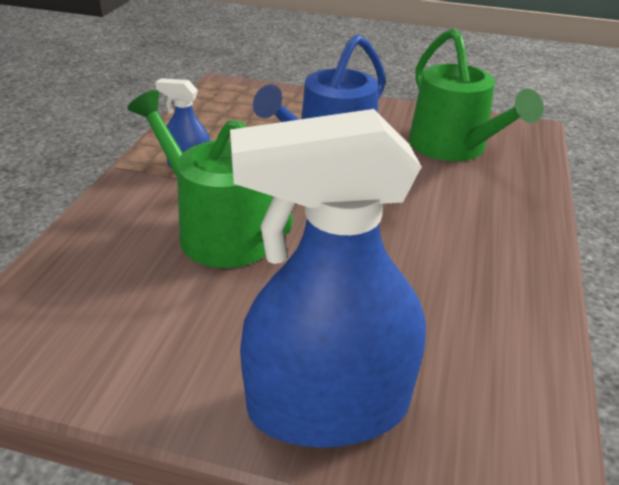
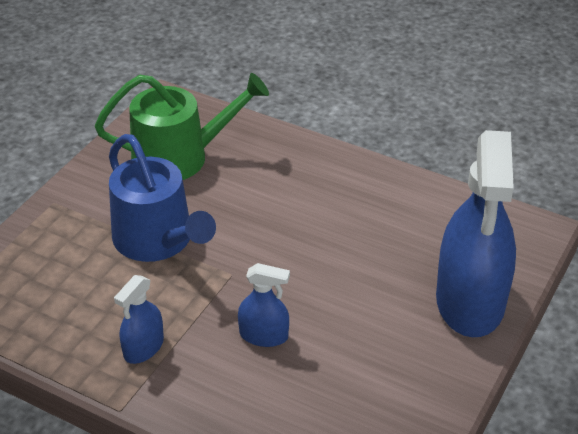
camera: 75 degrees left, 5 degrees up
green watering can [128,90,293,268] -> blue spray bottle [238,263,290,347]

